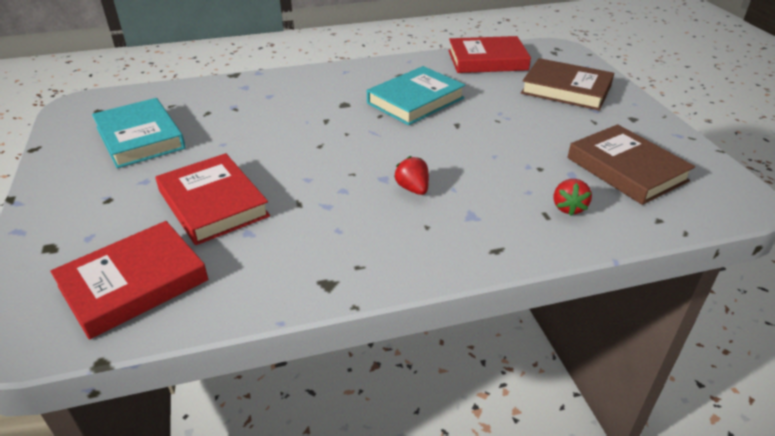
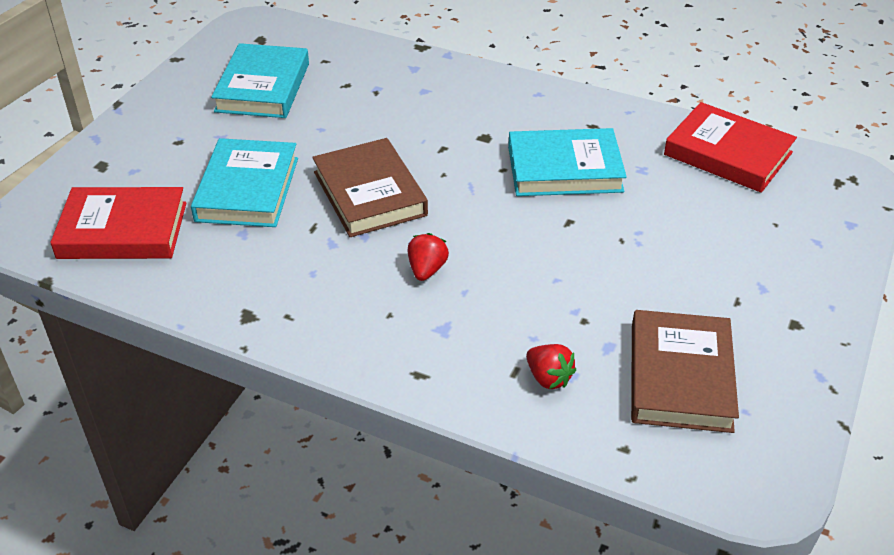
camera: 40 degrees right, 5 degrees up
red book [156,153,270,245] -> turquoise book [191,138,298,227]
brown book [521,58,614,111] -> brown book moved to [312,138,428,237]
red strawberry [554,179,592,216] -> red strawberry turned 90 degrees counterclockwise [526,344,576,389]

